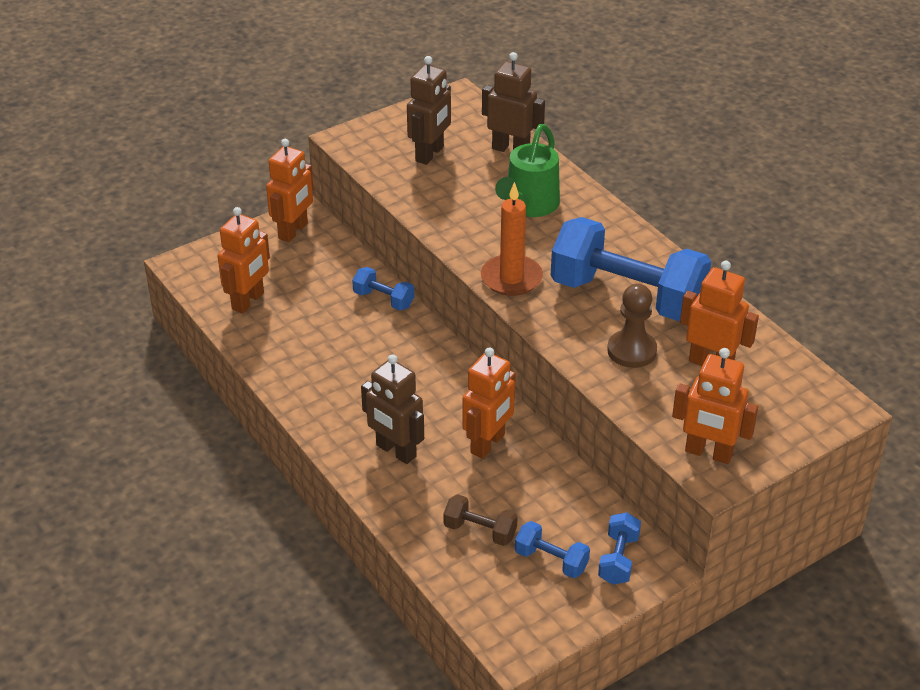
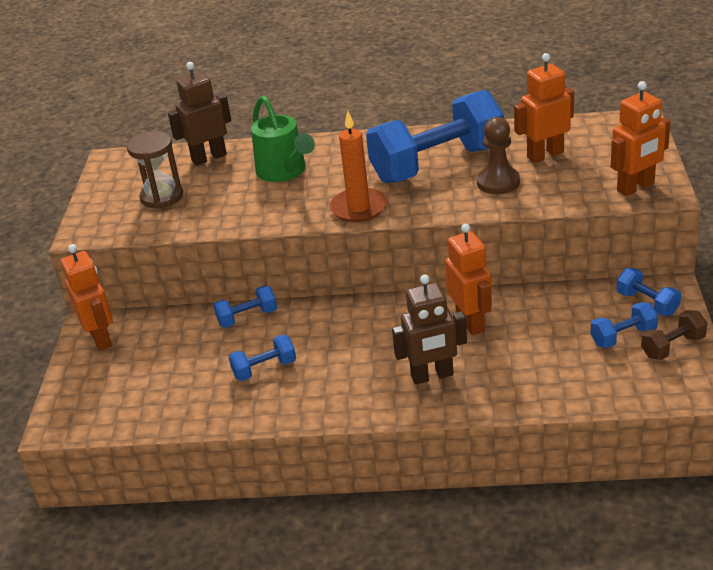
camera: 50 degrees left, 5 degrees down
orange robot [218,207,270,314] -> none
brown robot [407,56,451,165] -> brown hourglass [127,131,183,209]
brown dumbbell [443,494,518,546] -> brown dumbbell moved to [641,310,707,360]
none -> blue dumbbell [229,334,296,381]

